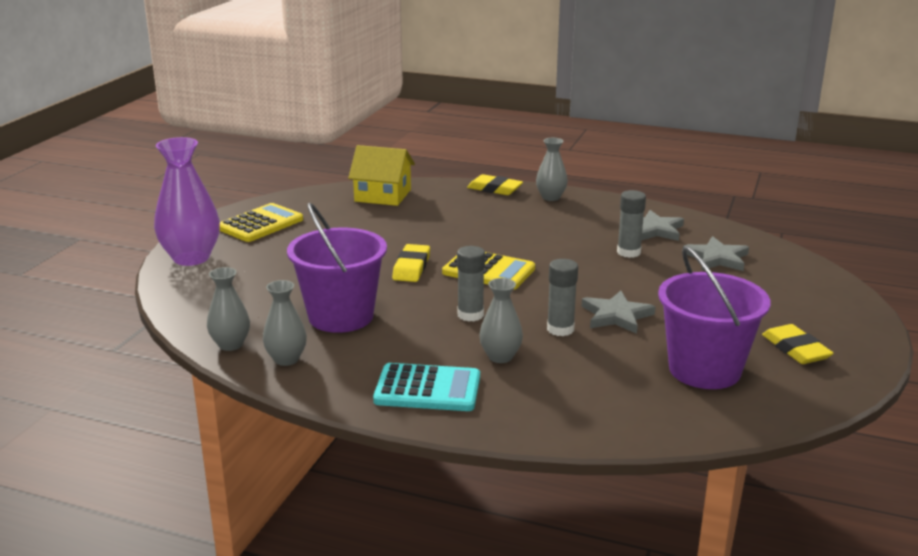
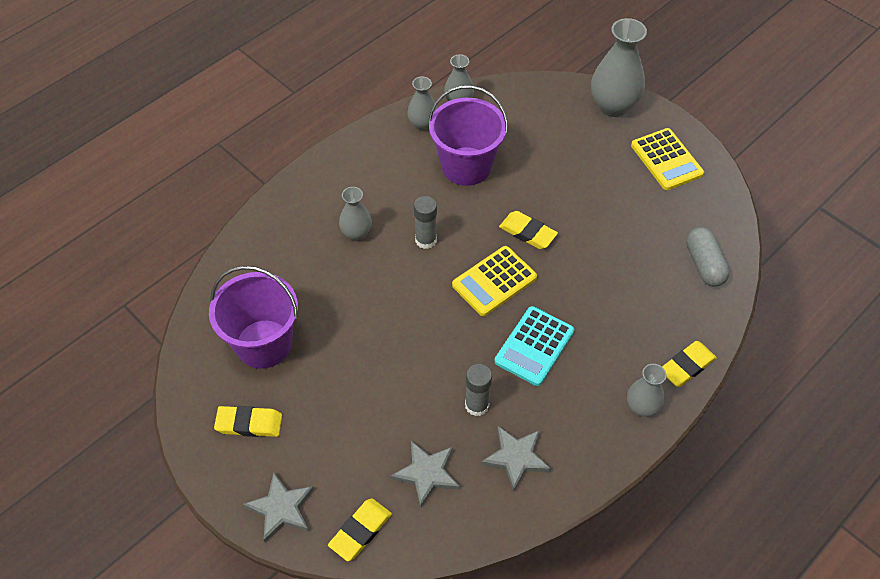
camera: 115 degrees right, 30 degrees up
purple vase [154,137,220,266] -> grey vase [591,18,647,117]
yellow house [348,145,415,206] -> grey capsule [686,227,730,287]
turquoise calculator [373,363,480,411] -> turquoise calculator moved to [494,306,574,386]
grey glue stick [547,259,578,336] -> none
grey star [581,291,655,334] -> grey star moved to [243,473,314,542]
none -> yellow eraser [328,498,392,561]

